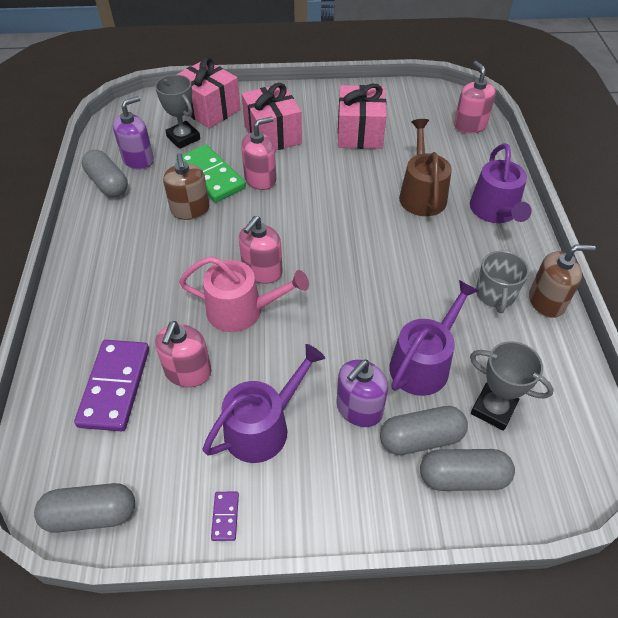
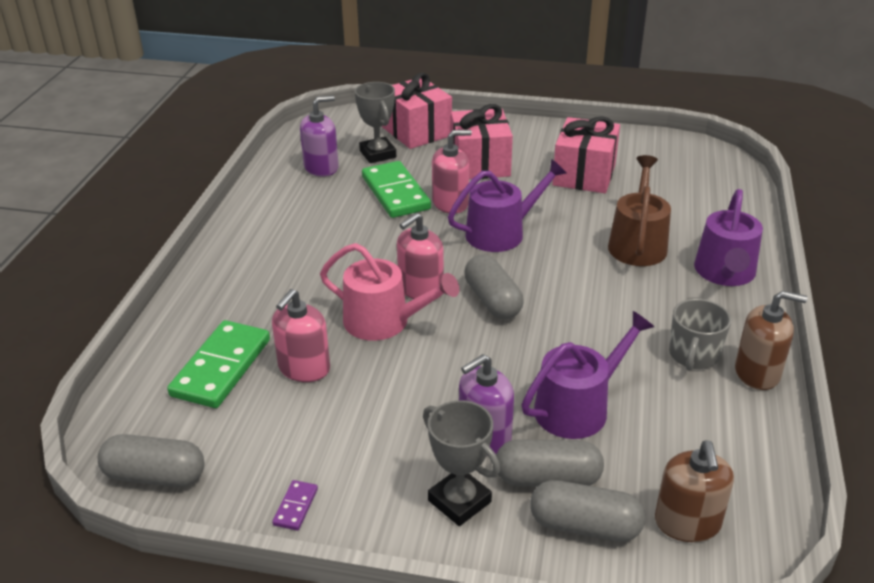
camera: 15 degrees right, 15 degrees down
purple domino [74,340,149,431] -> green domino [167,320,270,408]
grey capsule [82,150,128,197] -> grey capsule moved to [464,254,523,319]
brown soap dispenser [163,153,210,220] -> brown soap dispenser moved to [655,441,734,542]
purple watering can [203,344,325,463] -> purple watering can moved to [448,159,567,252]
pink soap dispenser [454,61,496,133] -> none
grey trophy [470,341,554,431] -> grey trophy moved to [423,400,500,526]

